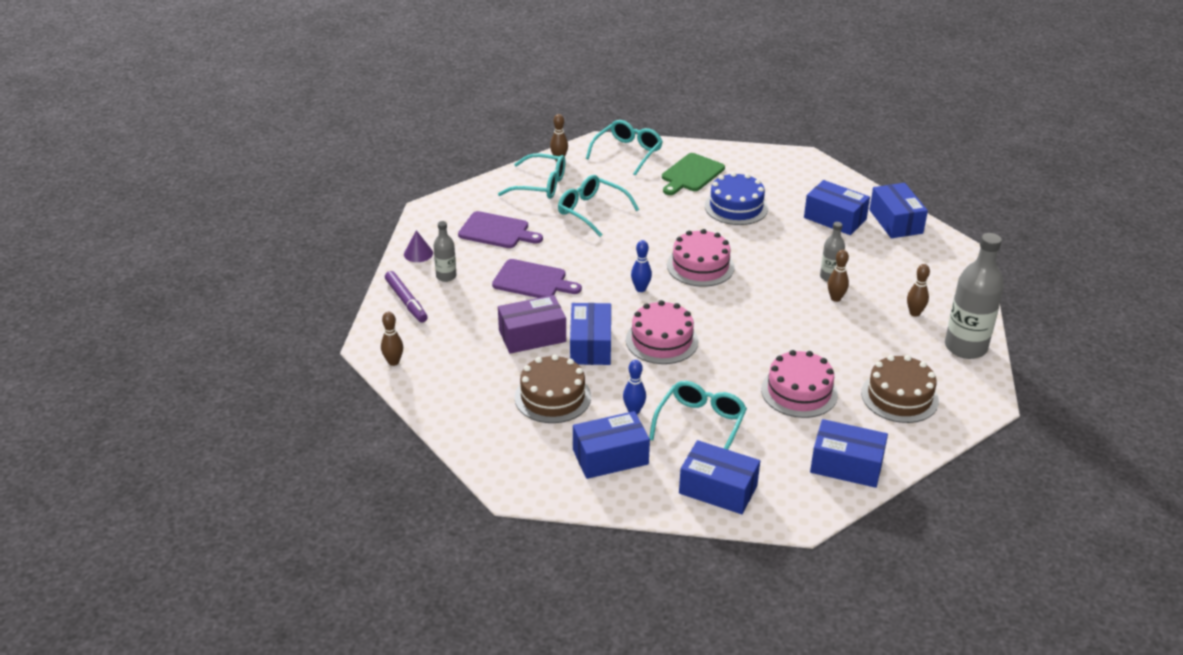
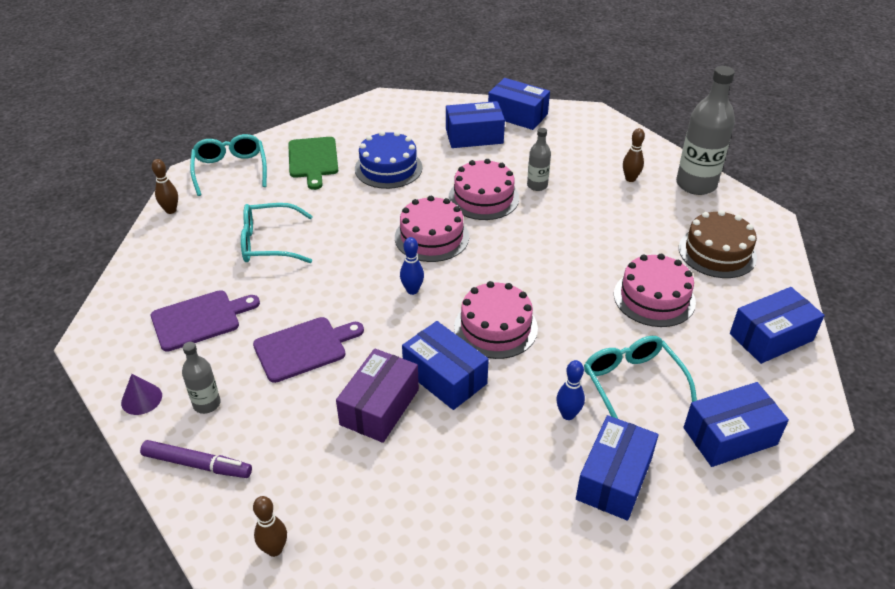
camera: 45 degrees left, 5 degrees up
turquoise glasses [498,153,565,199] -> none
brown cake [515,354,591,423] -> none
brown bowling pin [828,249,849,302] -> none
none -> pink cake [449,159,519,220]

